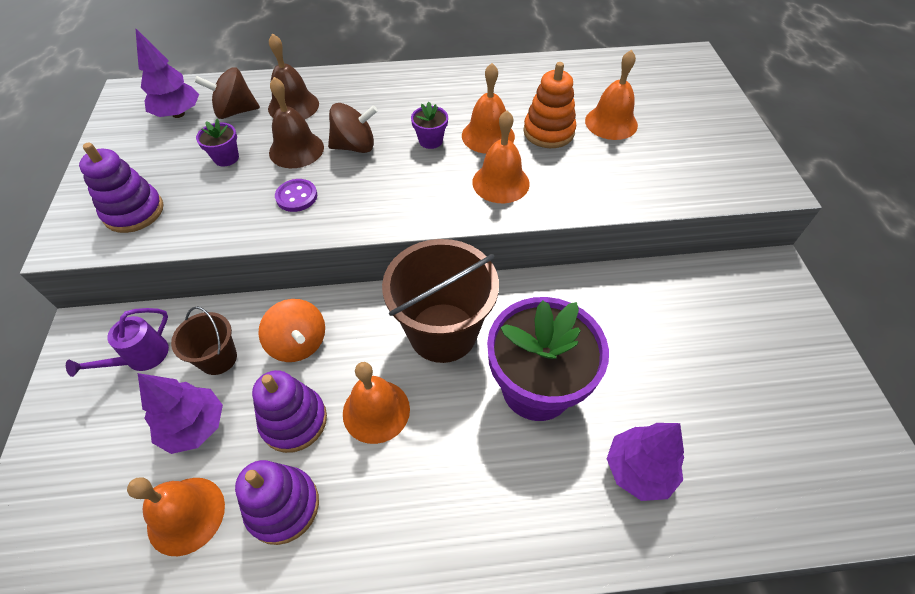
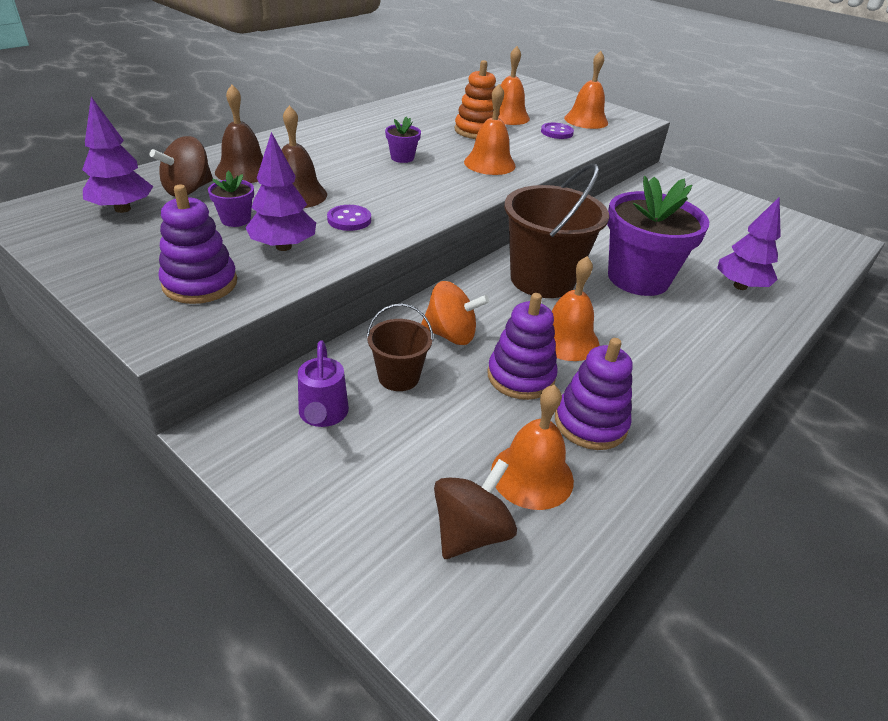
camera: 45 degrees left, 15 degrees down
purple tree [138,373,223,454] -> purple tree moved to [246,132,316,251]
brown spinning top [328,103,378,153] -> brown spinning top moved to [434,459,517,559]
orange bell [462,63,515,154] -> orange bell moved to [564,51,608,129]
none -> purple button [541,123,574,139]

